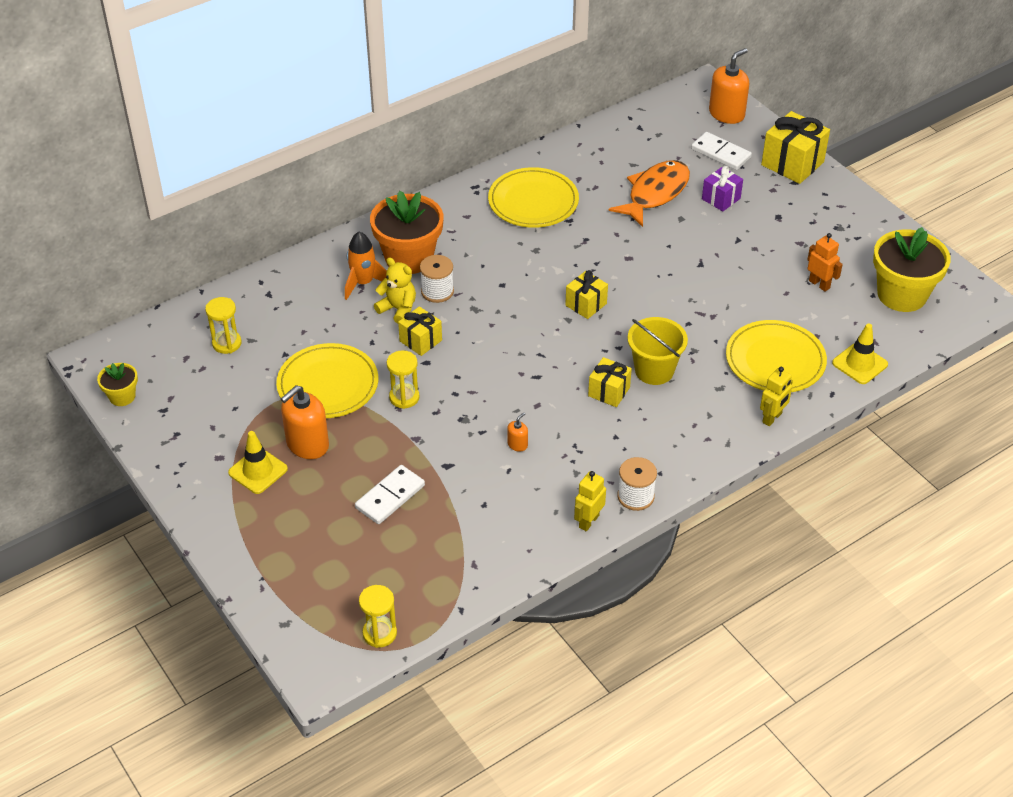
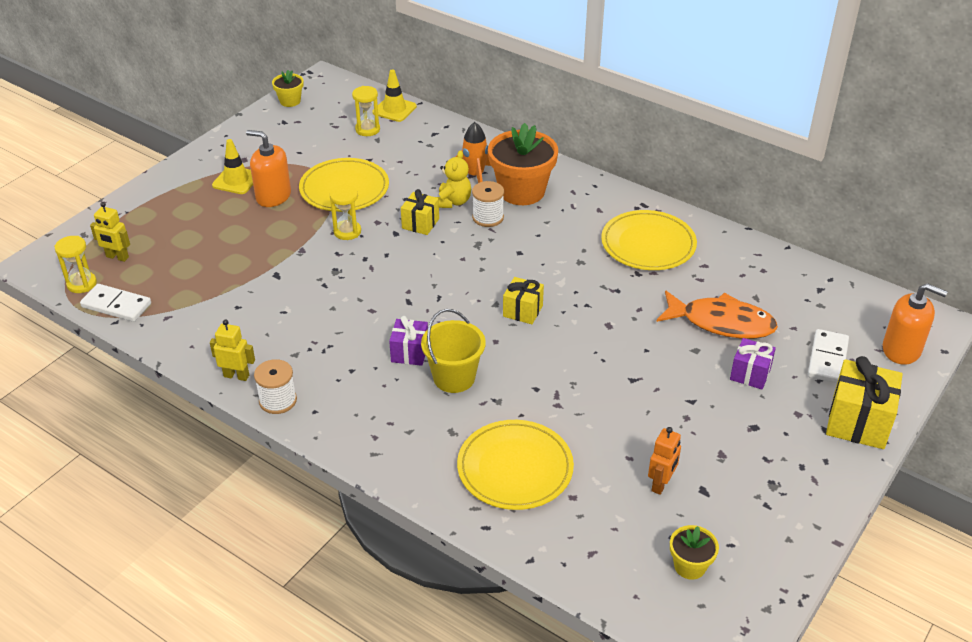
camera: 70 degrees right, 5 degrees down
white domino [355,465,425,524] -> white domino moved to [80,284,151,322]
orange soap dispenser [507,412,528,452] -> none
yellow gift [588,357,632,407] -> purple gift [389,316,428,366]
yellow robot [760,367,793,426] -> yellow robot moved to [90,202,130,262]
yellow traffic cone [832,324,888,384] -> yellow traffic cone moved to [373,69,417,122]
yellow flower pot [873,227,950,312] -> yellow flower pot [670,525,719,580], size x0.50

